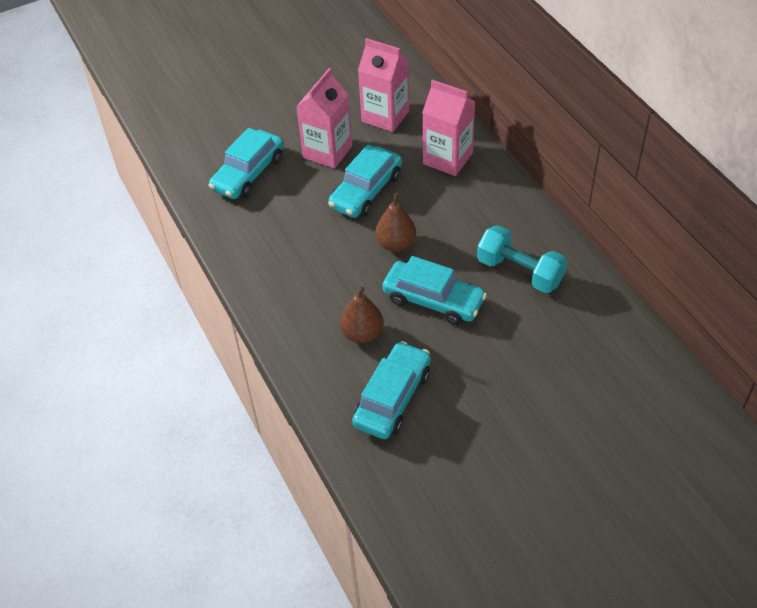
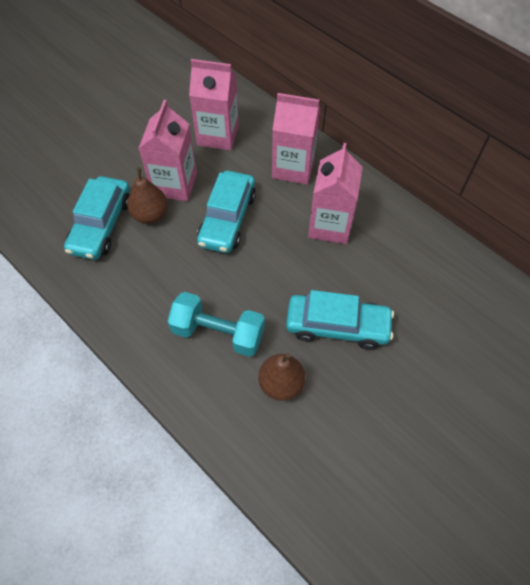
camera: 20 degrees left, 10 degrees up
turquoise car [352,341,431,439] -> none
brown pear [375,193,416,252] -> brown pear moved to [127,167,168,224]
turquoise dumbbell [477,225,567,293] -> turquoise dumbbell moved to [167,292,265,357]
none -> pink carton [308,143,363,244]

